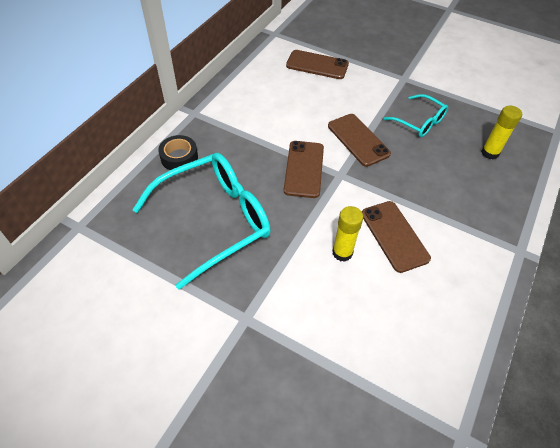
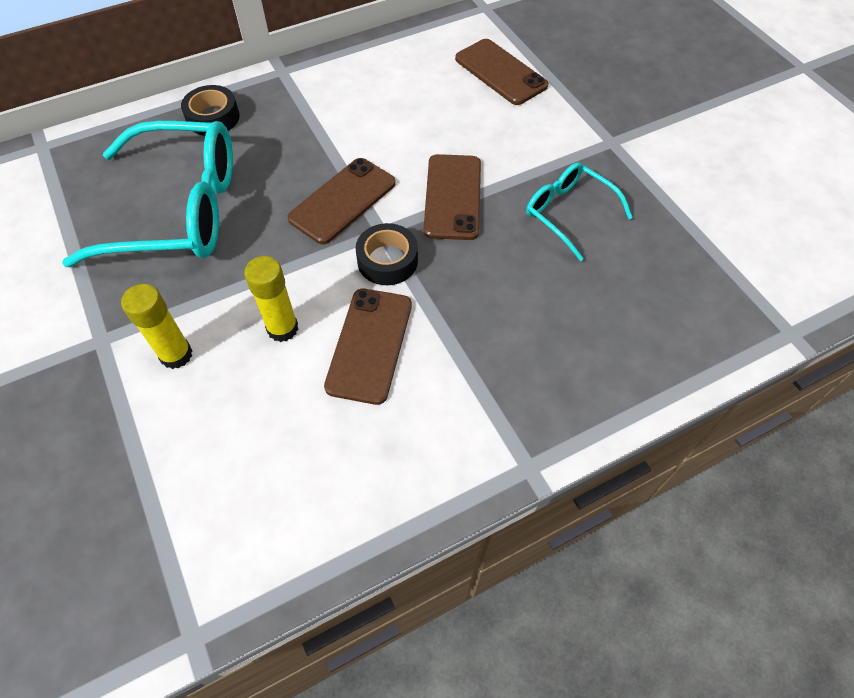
camera: 35 degrees right, 5 degrees up
turquoise glasses [383,94,448,137] -> turquoise glasses turned 150 degrees clockwise [526,162,633,261]
yellow glue stick [481,106,522,160] -> yellow glue stick moved to [121,284,193,369]
none -> black tape [355,223,418,285]

